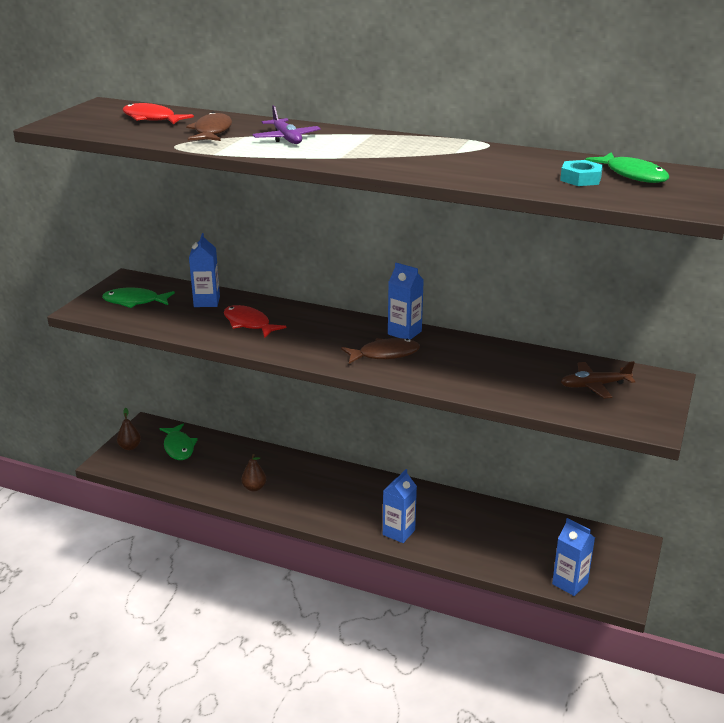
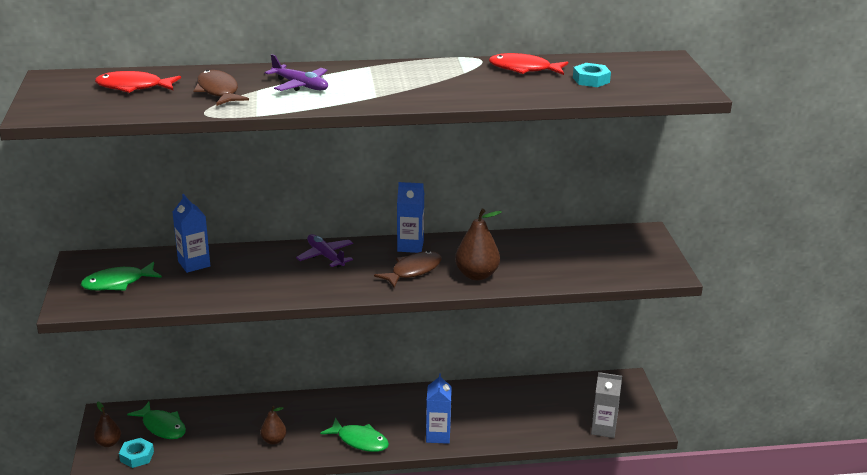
camera: 30 degrees left, 0 degrees up
red fish [224,305,287,338] -> red fish moved to [489,53,568,75]
blue carton [552,518,595,596] -> grey carton [591,372,622,438]
brown plane [561,361,635,399] -> none
green fish [586,153,669,183] -> green fish moved to [320,418,389,452]
none -> turquoise nut [119,438,154,468]
none -> purple plane [296,234,353,267]
none -> brown pear [455,209,501,281]

